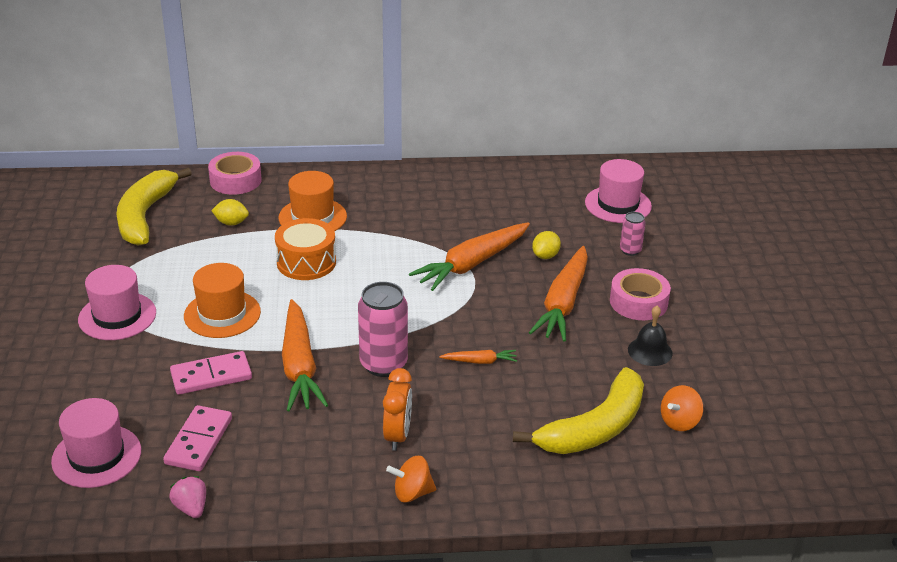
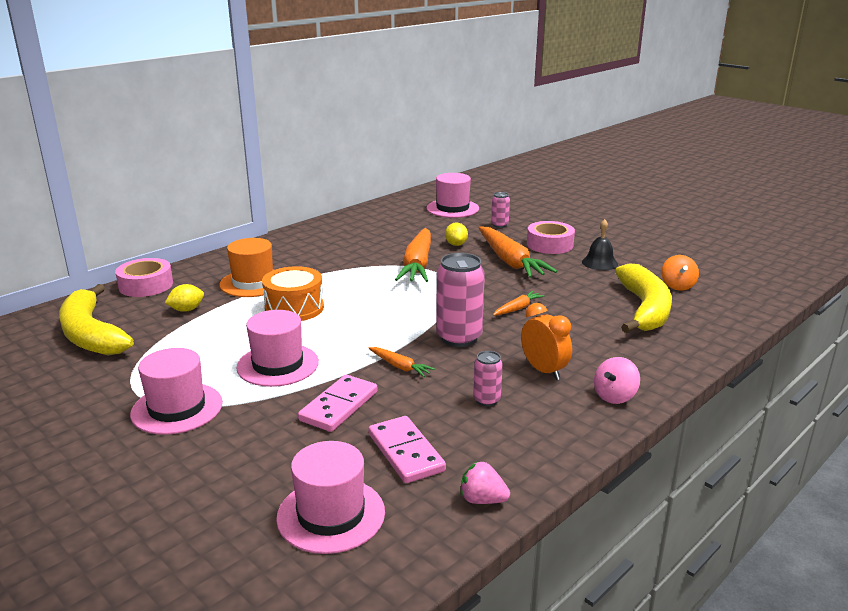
camera: 40 degrees left, 10 degrees down
orange hat [184,263,261,338] -> pink hat [237,310,319,387]
orange carrot [282,299,328,411] -> orange carrot [369,347,435,377], size x0.46
orange spinning top [386,456,436,502] -> pink spinning top [594,357,640,404]
none -> pink can [473,351,503,407]

